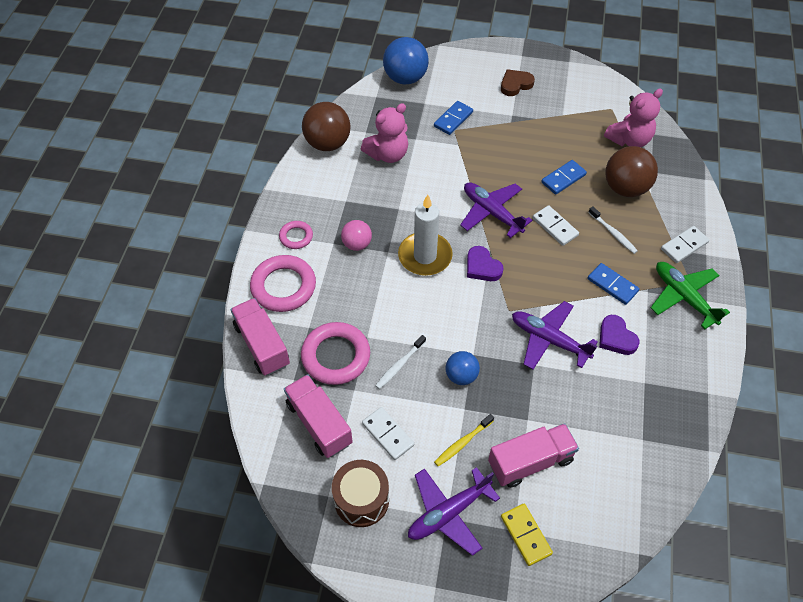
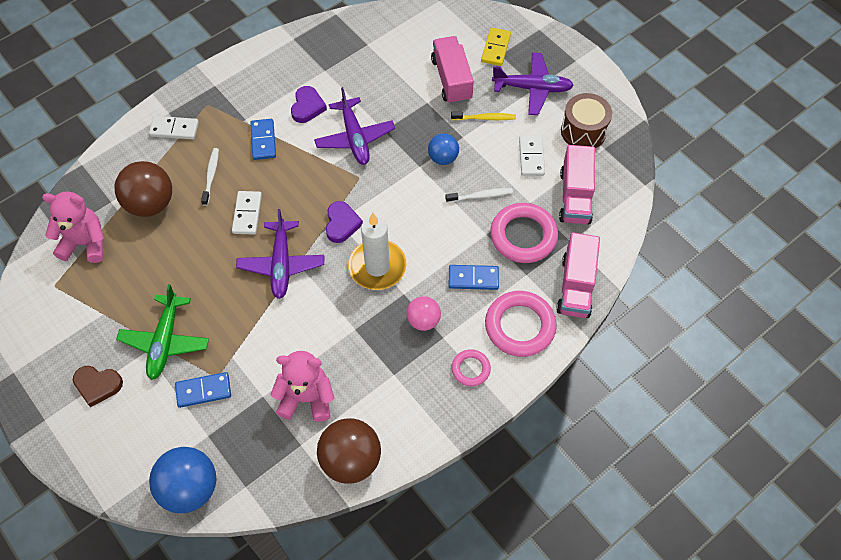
camera: 140 degrees left, 5 degrees up
pink truck [488,423,579,488] -> pink truck turned 60 degrees clockwise [431,36,474,104]
blue domino [541,160,587,195] -> blue domino moved to [448,265,499,290]
green plane [651,262,730,329] -> green plane moved to [116,284,209,380]

